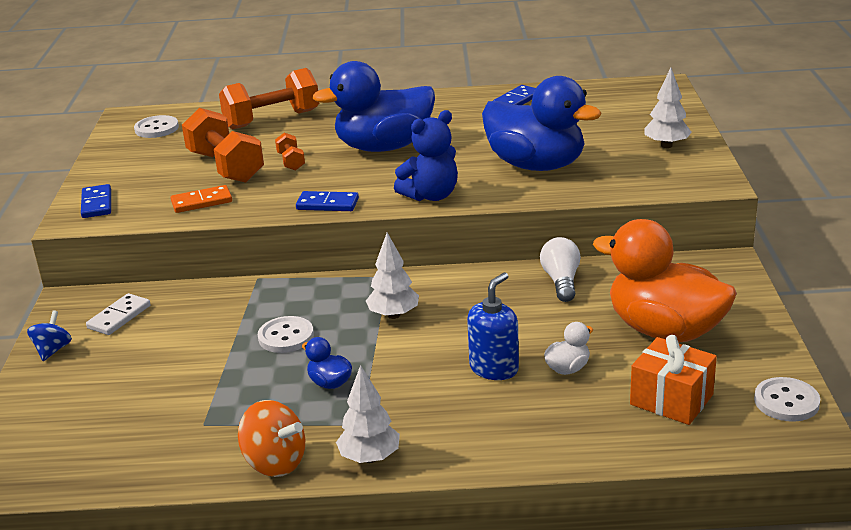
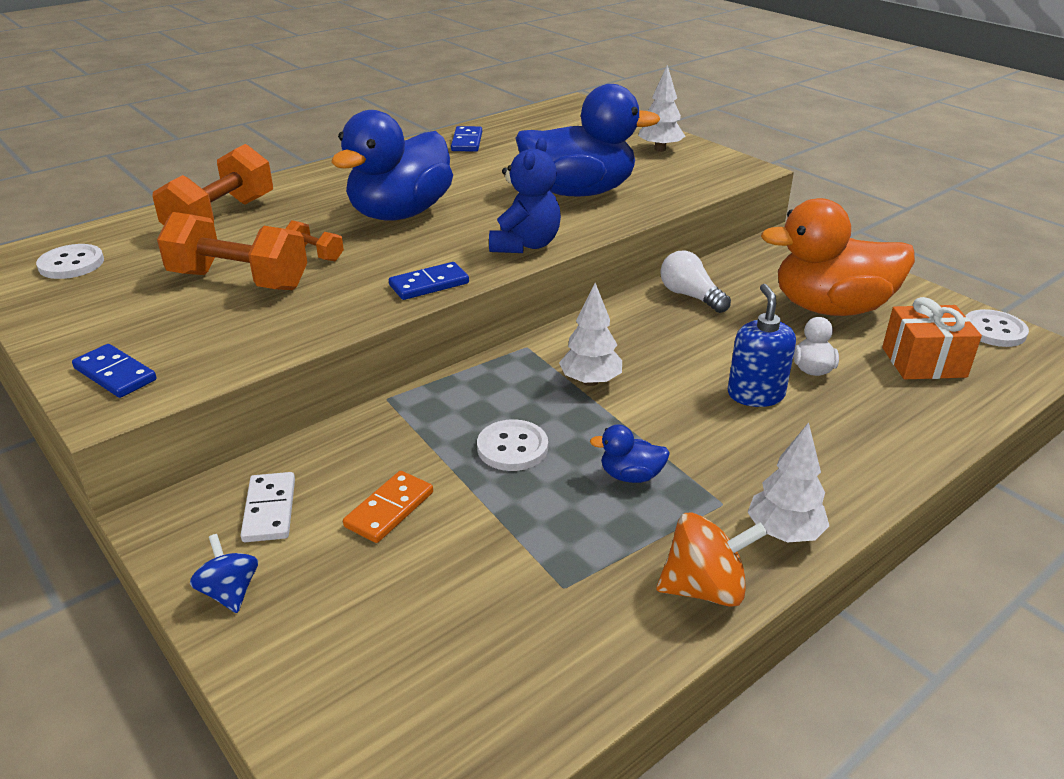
camera: 40 degrees left, 5 degrees up
orange domino [171,185,232,213] -> orange domino moved to [343,471,433,543]

